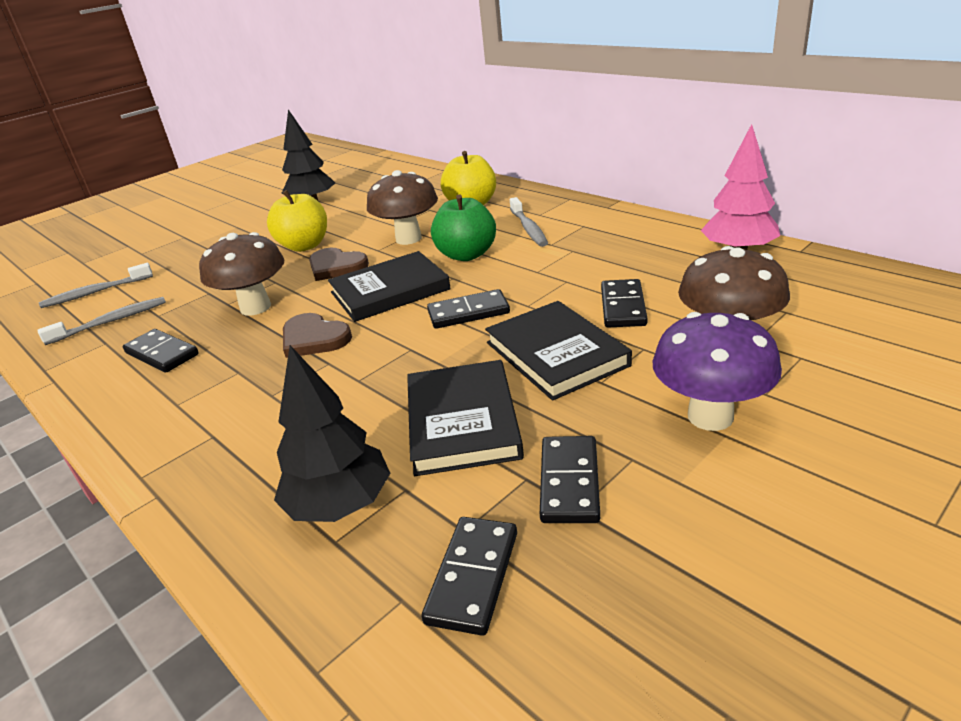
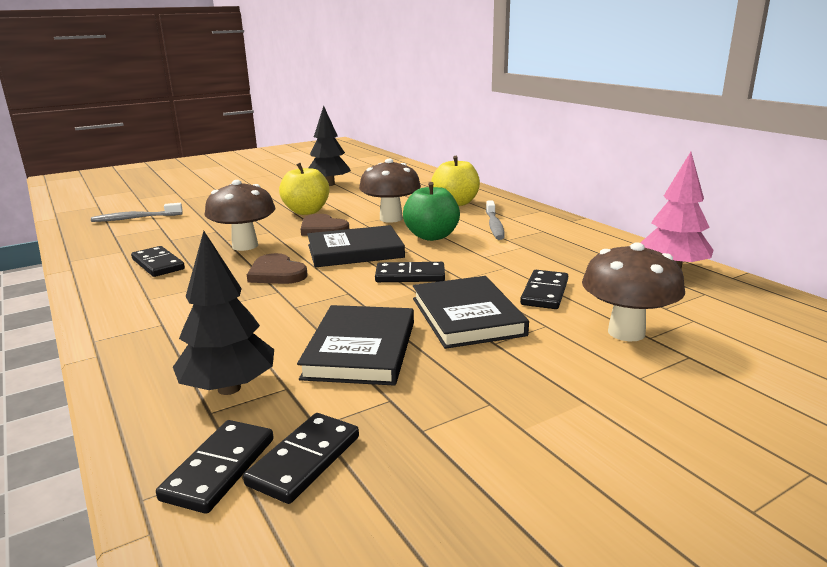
camera: 10 degrees right, 10 degrees down
grey toothbrush [37,297,166,345] -> none
black domino [540,436,600,523] -> black domino moved to [156,420,274,514]
purple mushroom [653,312,782,431] -> none

